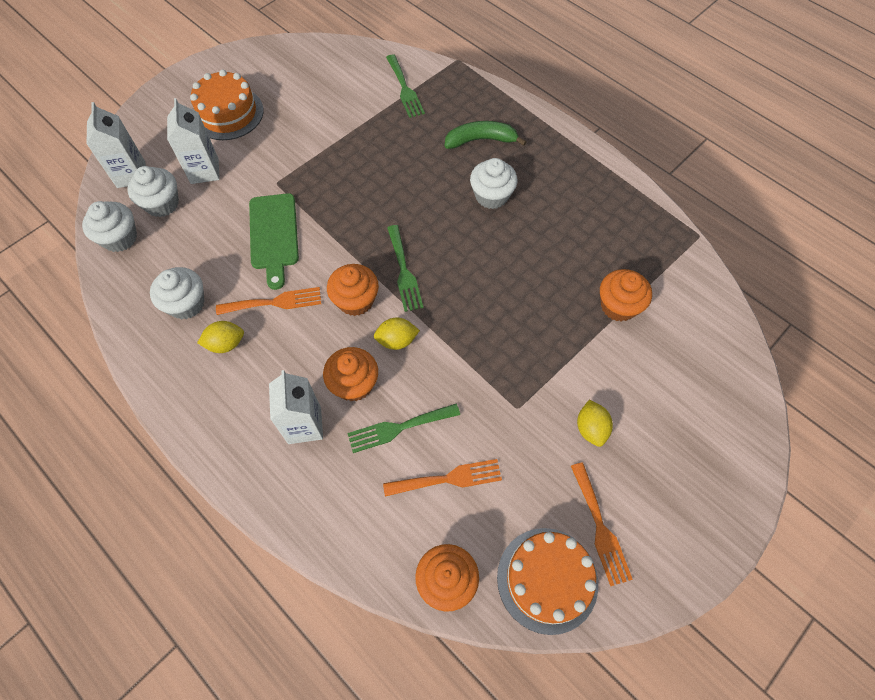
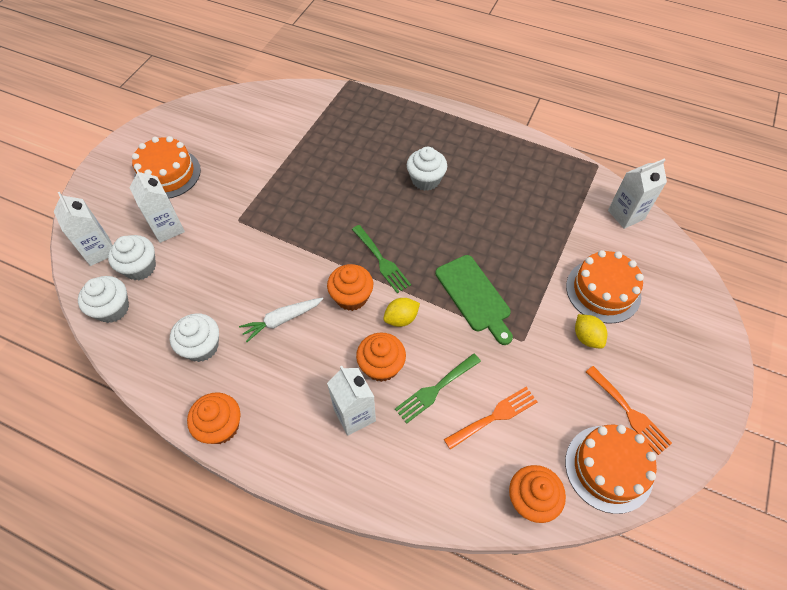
camera: 20 degrees left, 5 degrees down
yellow lemon [197,321,244,353] -> none
orange fork [216,287,321,315] -> white carrot [239,298,323,342]
green cutting board [249,193,299,290] -> green cutting board moved to [435,255,513,345]
green fork [386,54,425,118] -> none
green banana [445,121,527,149] -> none
orange cupcake [600,269,652,322] -> orange cupcake moved to [187,392,240,444]
none -> orange cake [566,250,644,324]
none -> white carton [608,158,667,229]

